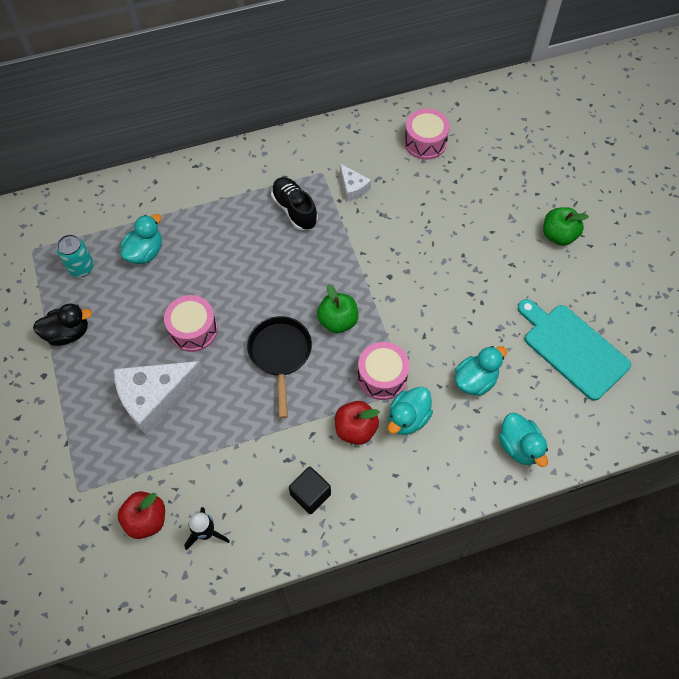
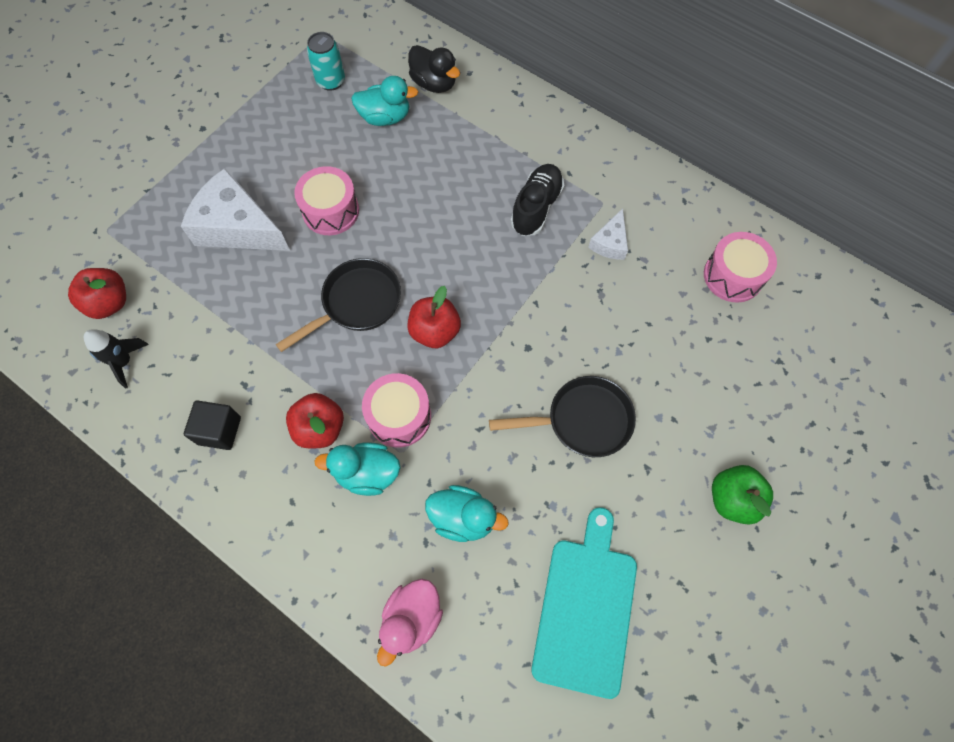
camera: 55 degrees right, 5 degrees up
black duck [33,304,92,346] -> black duck moved to [408,45,460,93]
green apple [317,284,359,333] -> red apple [407,286,461,348]
turquoise duck [499,413,548,467] -> pink duck [377,579,443,667]
none -> black pan [489,376,636,457]

